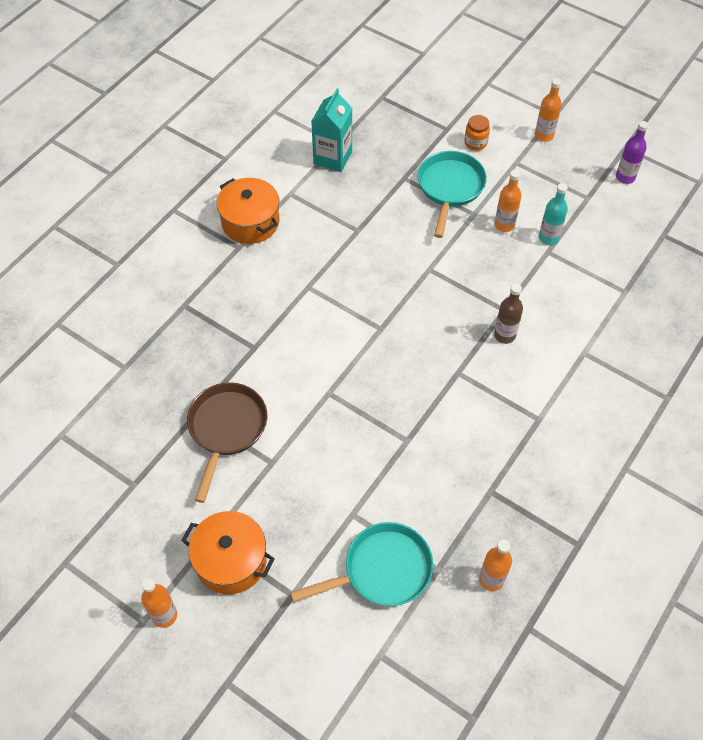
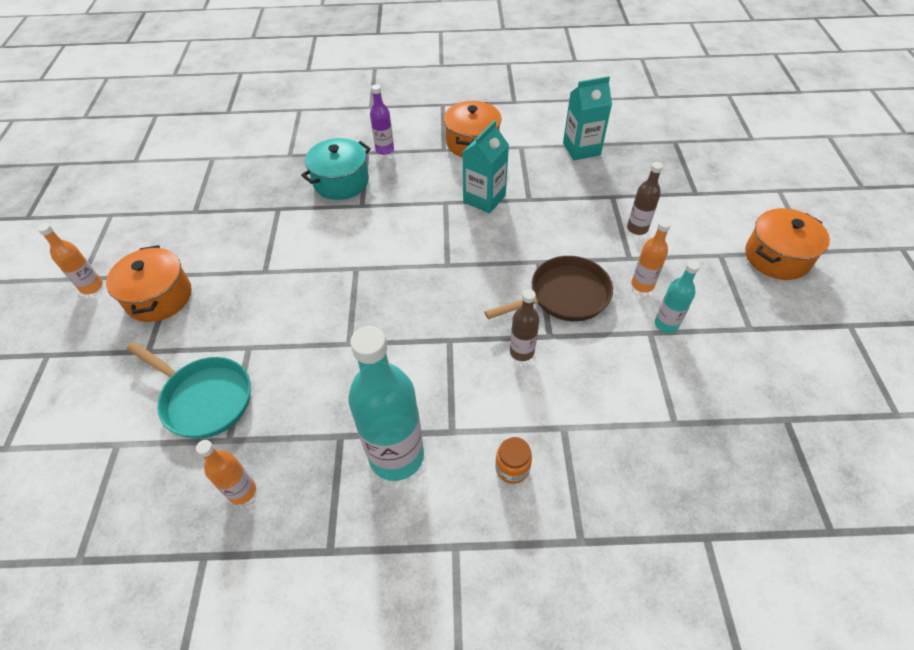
camera: 55 degrees right, 5 degrees down
brown pan [187,382,267,503] -> brown pan moved to [484,256,613,321]
turquoise pan [418,151,487,238] -> brown bottle [627,162,663,235]
orange jar [464,115,490,150] -> orange jar moved to [495,437,532,484]
orange bottle [535,78,561,142] -> orange pot [745,208,830,280]
purple bottle [616,121,649,184] -> purple bottle moved to [370,84,394,155]
none -> turquoise pot [301,138,371,200]
none -> turquoise bottle [348,326,424,481]
none -> turquoise carton [463,120,509,213]

